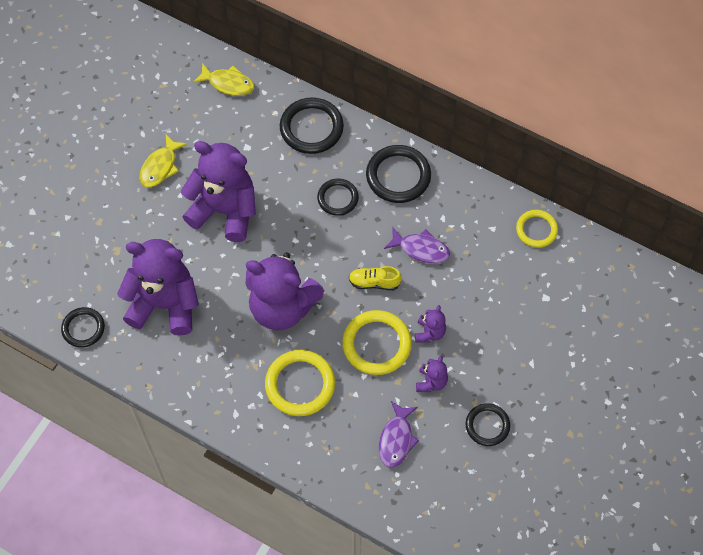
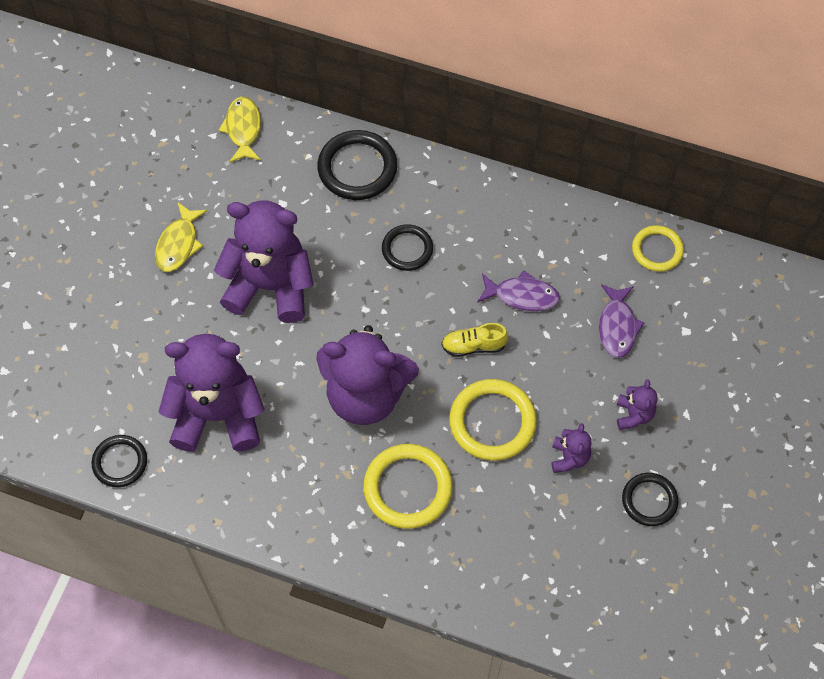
camera: 10 degrees left, 0 degrees up
yellow fish [193,63,254,96] -> yellow fish turned 105 degrees counterclockwise [219,96,261,162]
black ring [366,145,431,203] -> none
purple fish [379,401,419,468] -> purple fish moved to [599,284,644,358]
purple teddy bear [415,305,446,343] -> purple teddy bear moved to [617,379,658,430]

